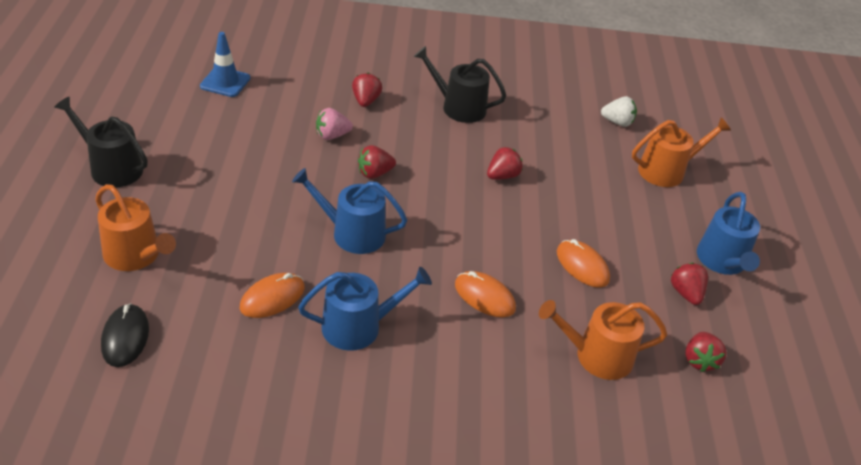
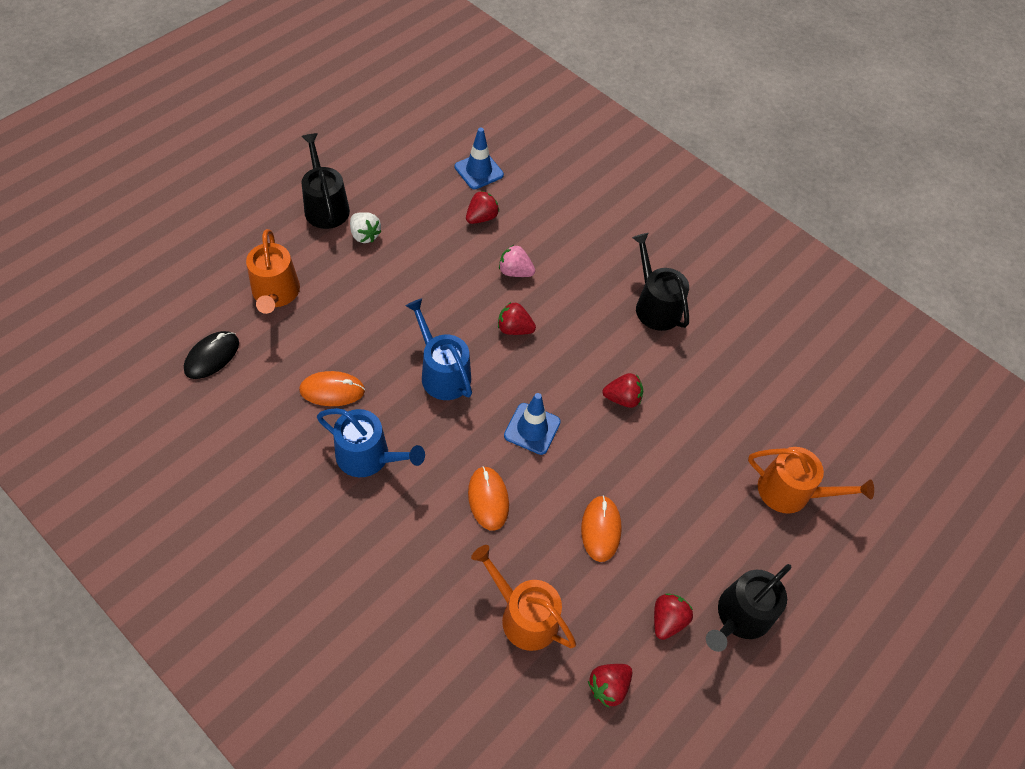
camera: 40 degrees right, 15 degrees up
red strawberry [352,73,382,107] -> red strawberry moved to [466,191,499,224]
white strawberry [601,96,637,127] -> white strawberry moved to [350,212,382,243]
blue watering can [697,192,760,275] -> black watering can [706,564,791,652]
none -> blue traffic cone [504,393,561,455]

